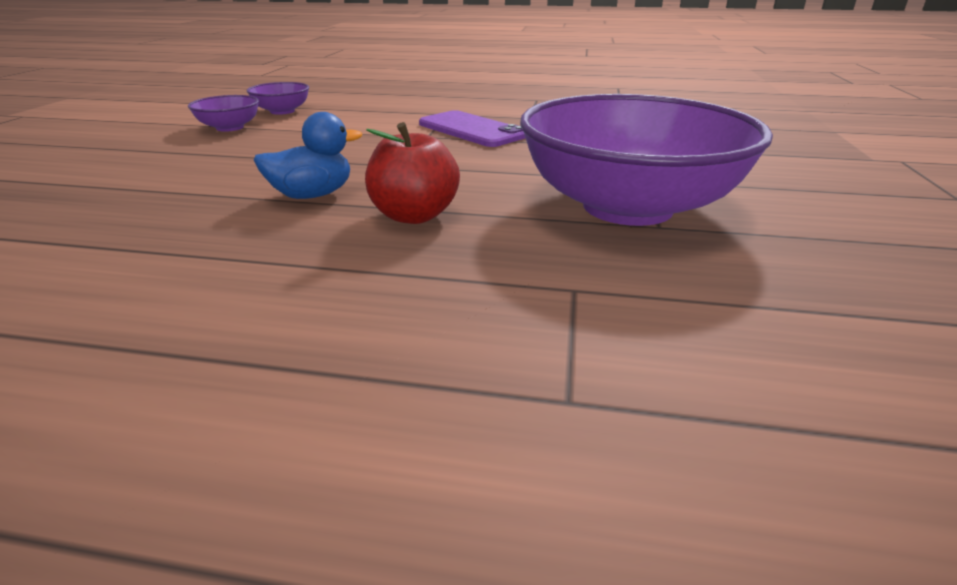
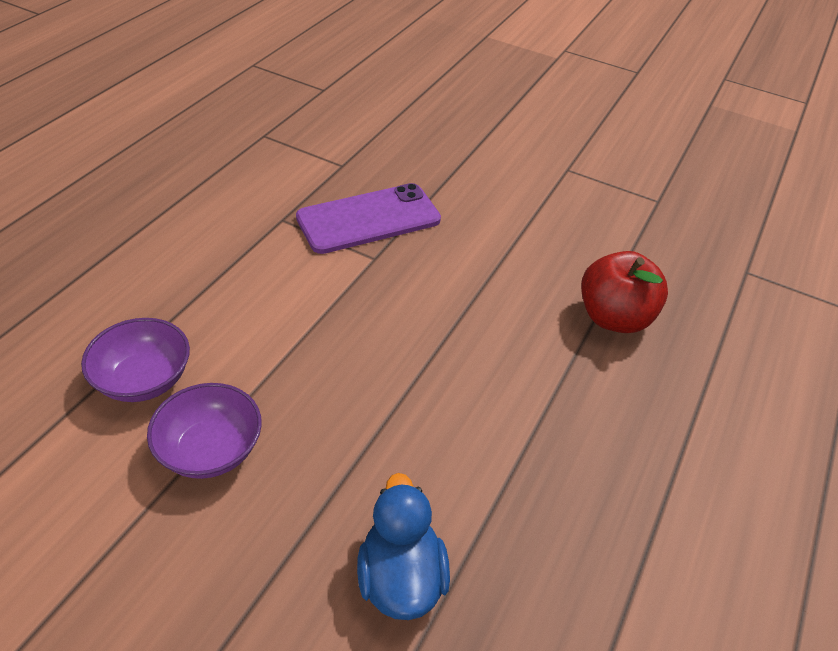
camera: 75 degrees left, 15 degrees up
blue duck [254,112,362,199] -> blue duck moved to [357,473,450,620]
purple bowl [520,94,773,226] -> none

